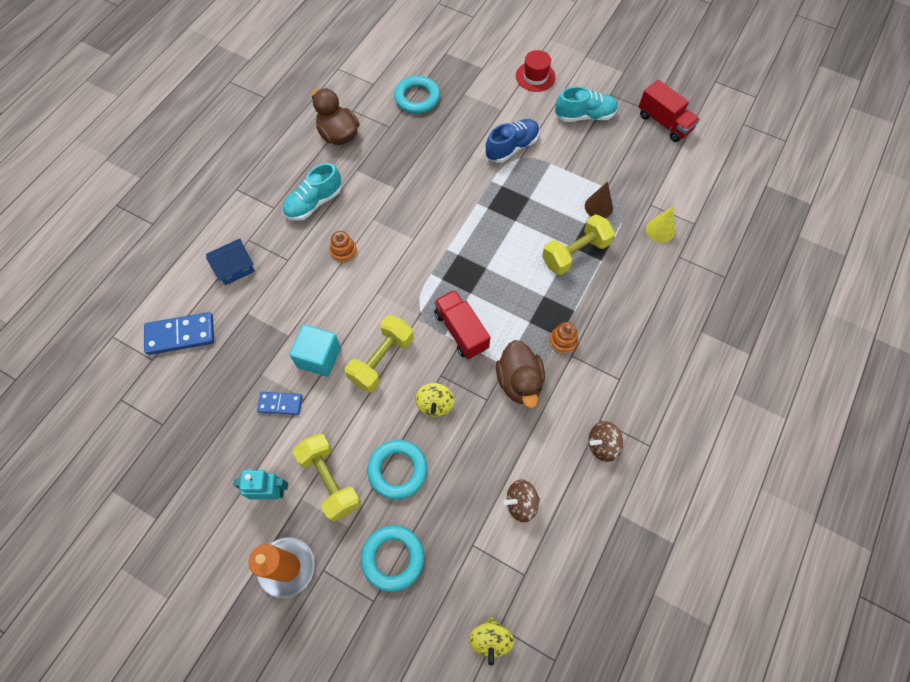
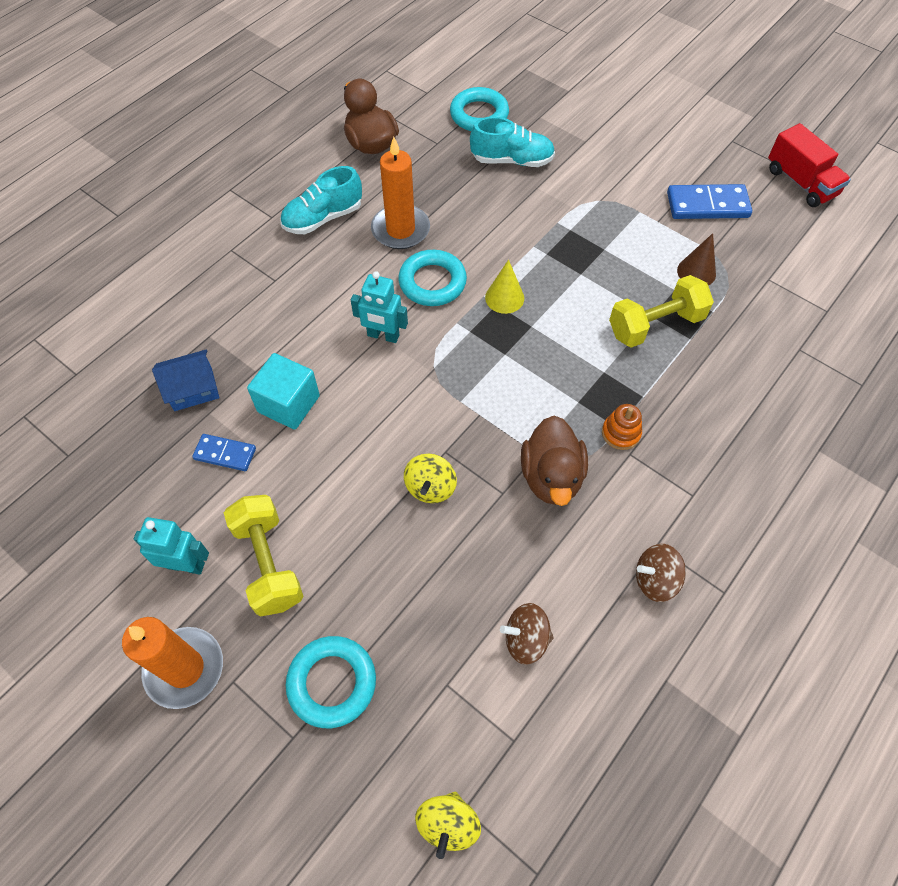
camera: 10 degrees right, 5 degrees down
blue domino [144,312,214,355] -> blue domino moved to [667,184,752,219]
blue house [206,239,255,285] -> blue house moved to [152,349,219,411]
orange stacking toy [330,231,357,263] -> none
yellow dumbbell [345,315,414,392] -> none
turquoise ring [367,440,427,499] -> turquoise ring moved to [398,250,467,306]
red truck [434,290,490,359] -> none
blue shoe [486,119,539,163] -> none
red hat [516,50,556,92] -> none
turquoise shoe [555,86,618,122] -> turquoise shoe moved to [470,117,555,167]
yellow cone [646,206,675,243] -> yellow cone moved to [485,260,524,314]
none -> turquoise robot [351,271,408,343]
none -> orange candle [371,137,430,249]

